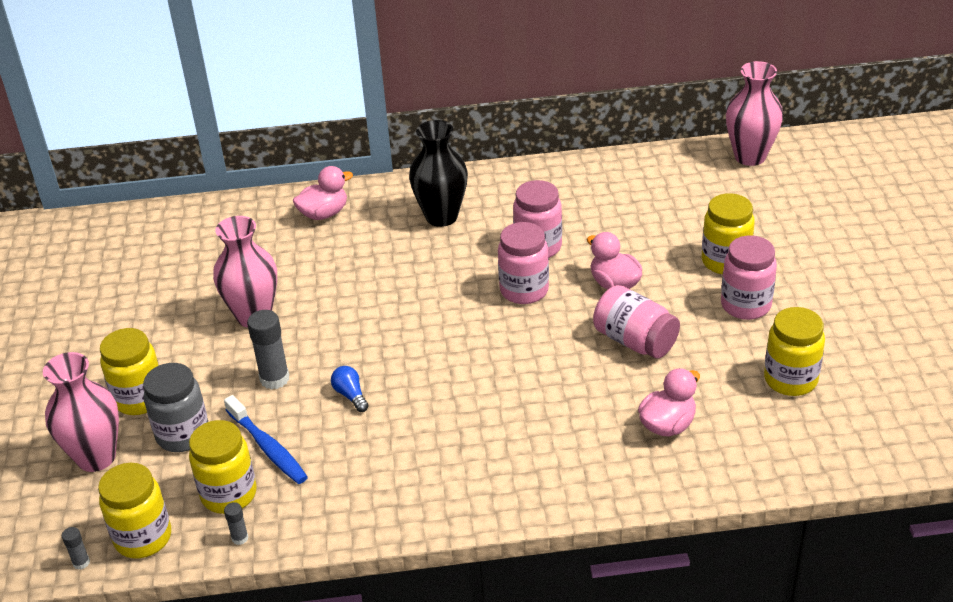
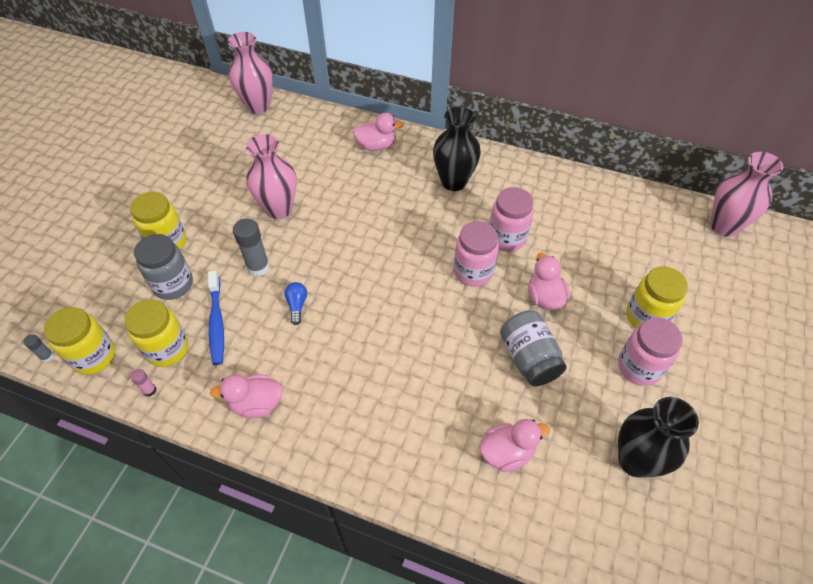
camera: 25 degrees right, 15 degrees up
pink vase [43,352,119,472] -> pink vase moved to [228,32,273,114]
grey glue stick [224,502,248,545] -> pink glue stick [130,369,156,396]
pink jar [593,285,680,359] -> grey jar [500,311,566,386]
yellow jar [764,307,825,396] -> black vase [618,397,699,478]
none -> pink duck [210,374,283,418]

